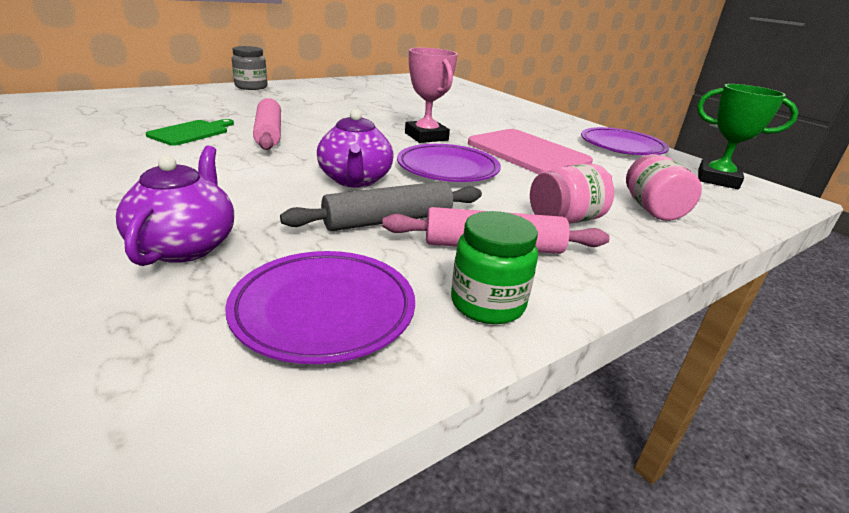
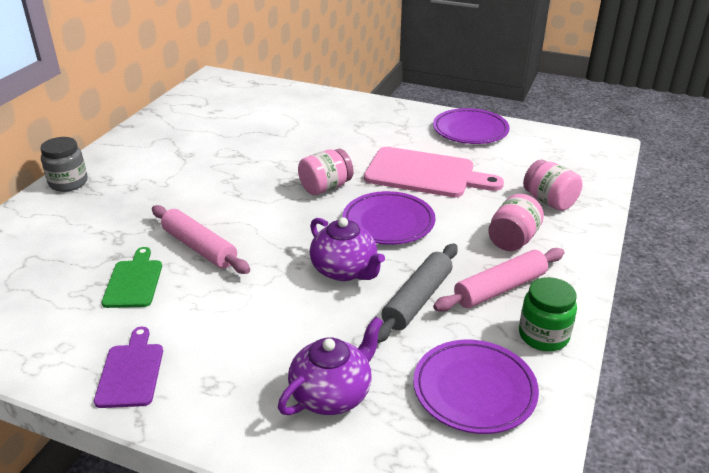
camera: 30 degrees left, 5 degrees up
purple teapot [116,145,234,266] -> purple teapot turned 75 degrees clockwise [278,317,383,415]
pink trophy [405,48,458,143] -> pink jar [298,149,353,195]
green trophy [697,84,798,189] -> none
none -> purple cutting board [94,327,163,408]

